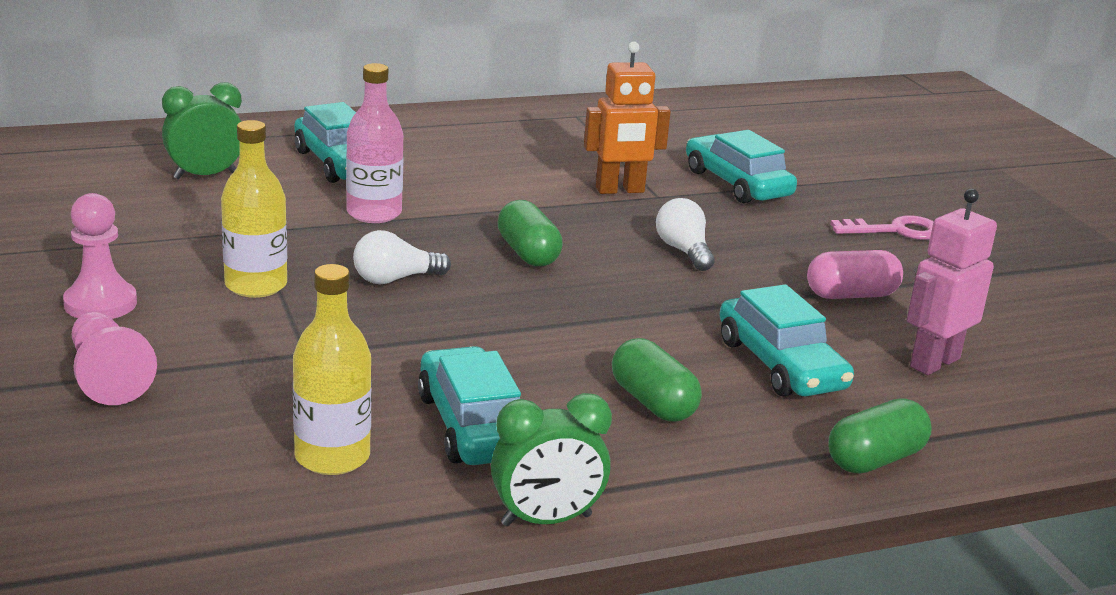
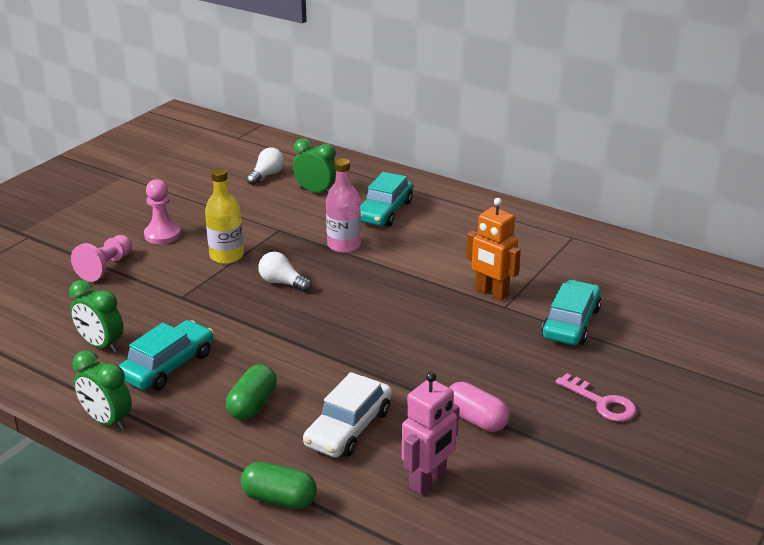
camera: 55 degrees right, 5 degrees up
yellow bottle [293,264,372,475] -> green clock [69,280,124,353]
green capsule [498,200,563,266] -> none
white light bulb [656,198,715,271] -> white light bulb moved to [246,148,285,185]
turquoise car [719,284,854,397] -> white car [303,372,392,458]
pink robot [907,189,997,375] -> pink robot turned 120 degrees clockwise [402,372,459,495]

